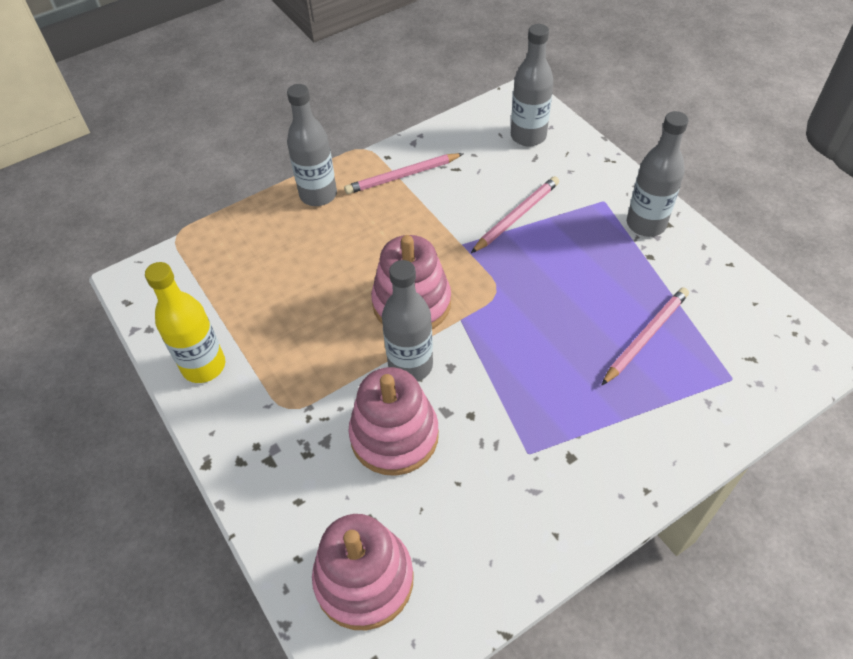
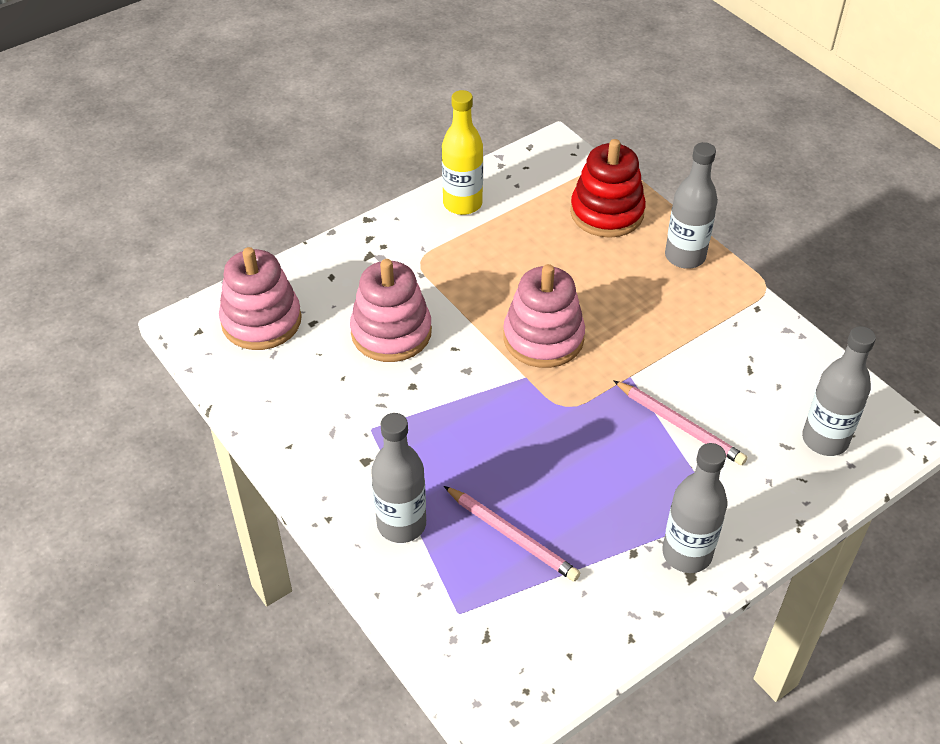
camera: 85 degrees right, 5 degrees down
pink pencil [344,153,464,194] -> none
grey bottle [382,260,433,381] -> grey bottle moved to [371,413,426,543]
none -> red stacking toy [570,139,646,238]

